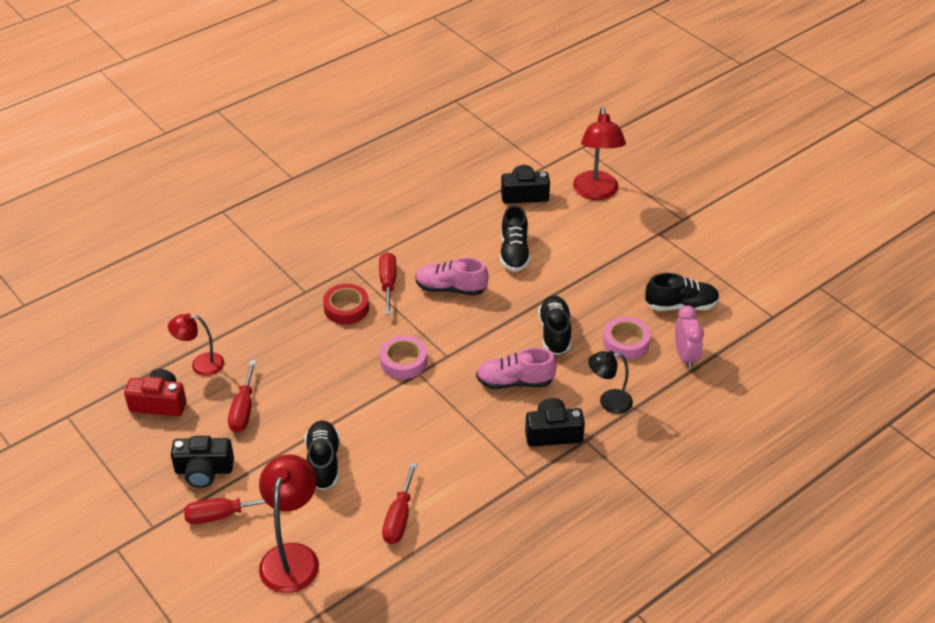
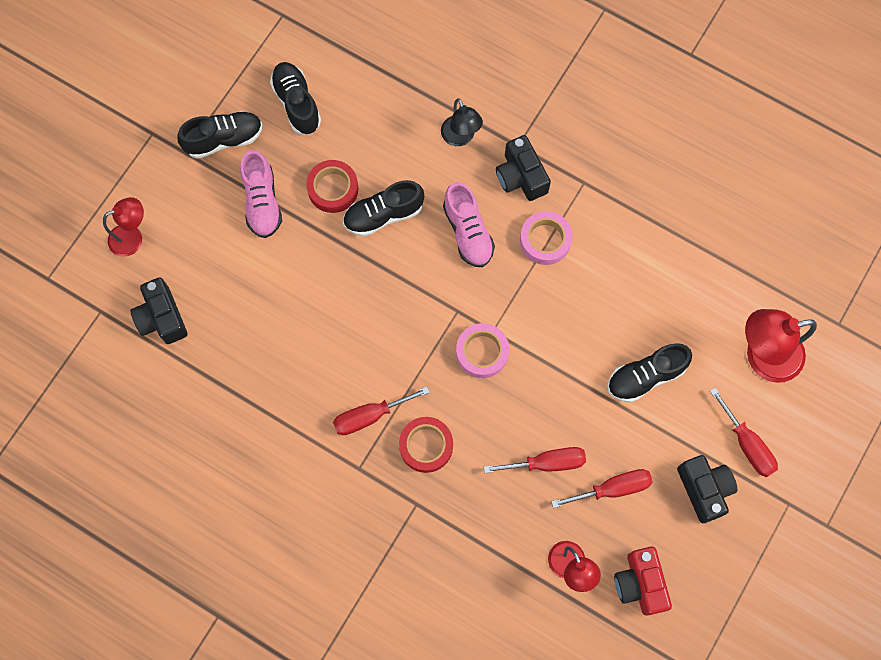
camera: 110 degrees left, 30 degrees up
red screwdriver [382,462,417,544] -> red screwdriver moved to [484,447,586,473]
pink shoe [415,258,489,296] -> pink shoe moved to [240,150,282,238]
black shoe [500,205,530,272] -> black shoe moved to [177,111,262,159]
red lamp [573,107,626,200] -> red lamp [103,197,144,257], size x0.61
pink tape [603,317,651,359] -> pink tape moved to [520,211,573,265]
pink clock [675,306,704,369] -> none
none -> red tape [306,160,358,213]

